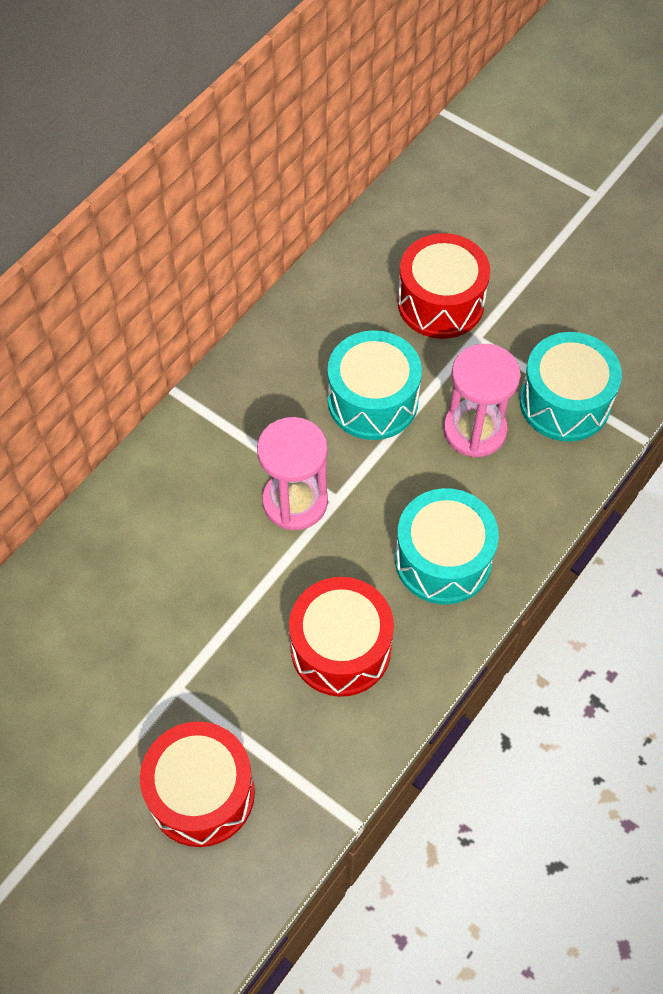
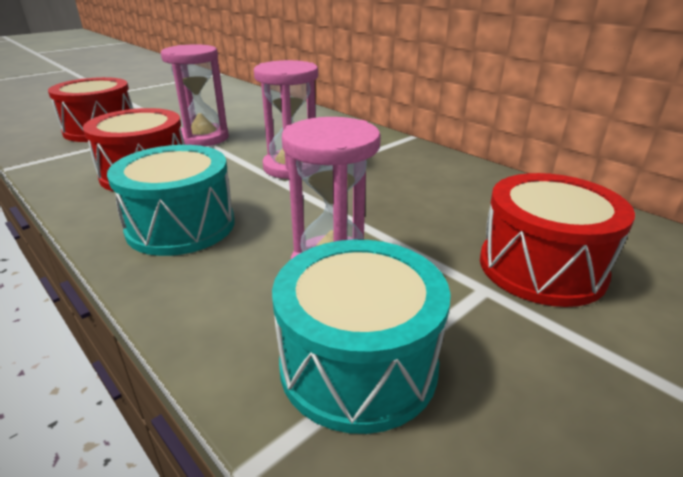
camera: 100 degrees right, 30 degrees down
turquoise drum [328,330,422,440] -> none
none -> pink hourglass [161,44,229,146]

